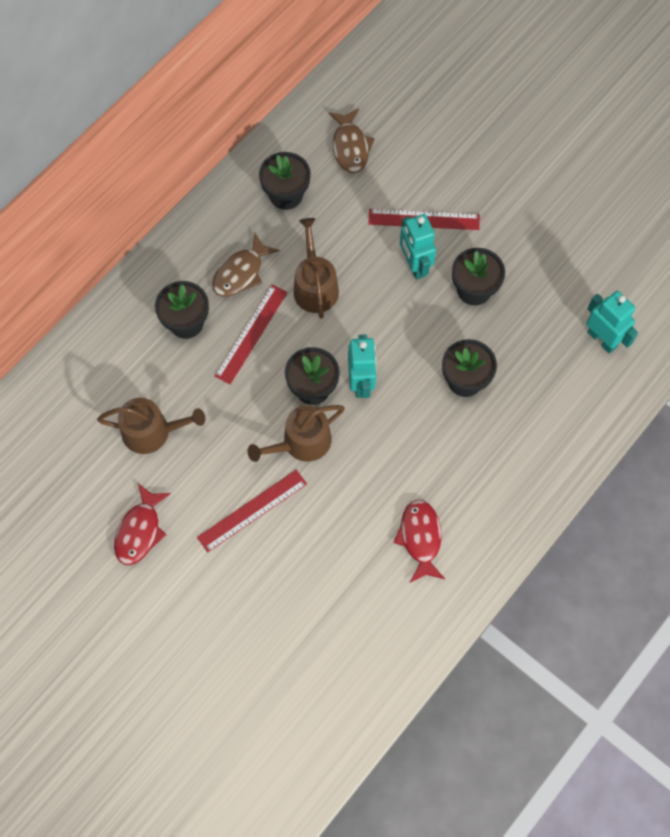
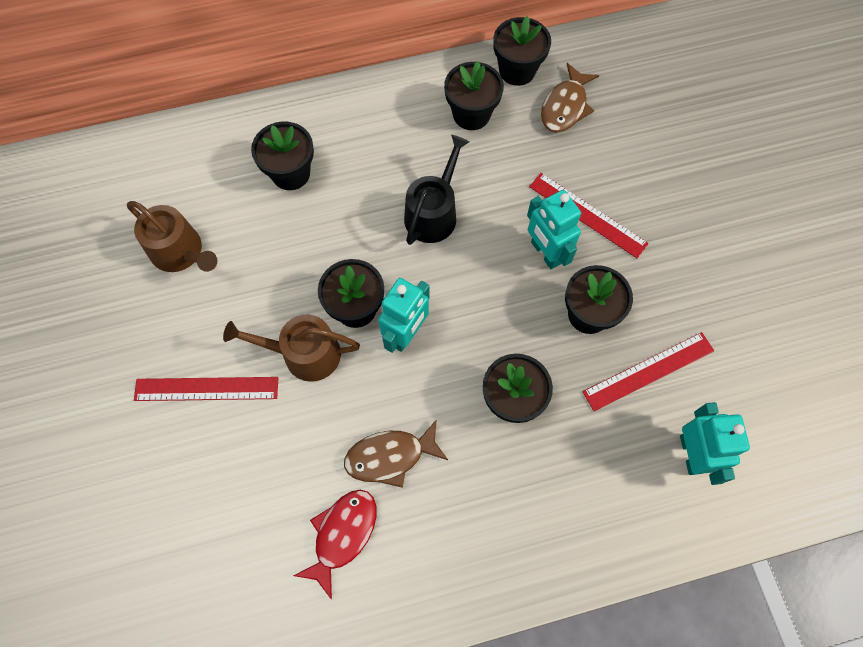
camera: 35 degrees right, 0 degrees up
red fish [114,483,171,565] -> none
brown fish [212,233,279,297] -> brown fish moved to [344,419,448,488]
red ruler [215,285,288,384] -> red ruler moved to [583,332,714,411]
brown watering can [294,218,339,319] -> black watering can [404,135,469,245]
turquoise robot [400,214,436,280] -> turquoise robot turned 45 degrees counterclockwise [527,190,581,269]
none -> black flower pot [493,16,551,86]

